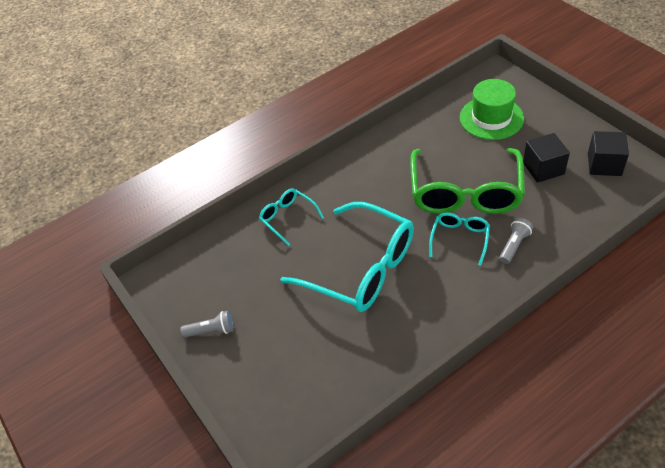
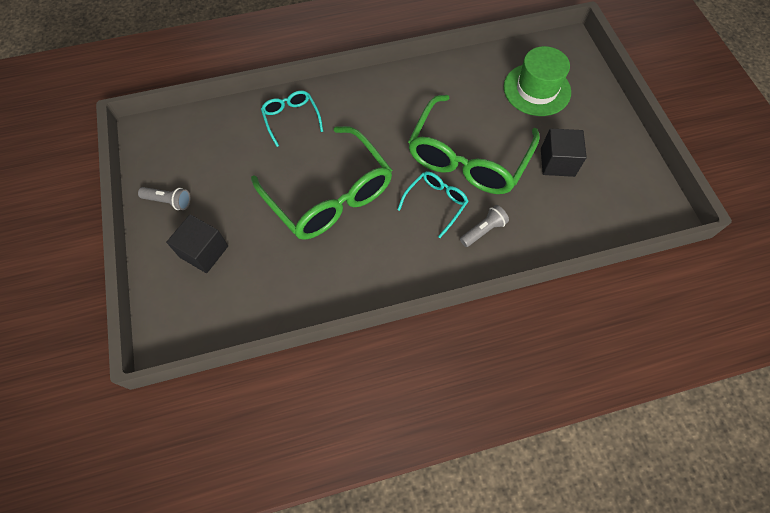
camera: 15 degrees right, 15 degrees up
turquoise glasses [280,202,414,312] -> green glasses [251,126,392,240]
black cube [588,131,629,176] -> black cube moved to [166,214,228,273]

